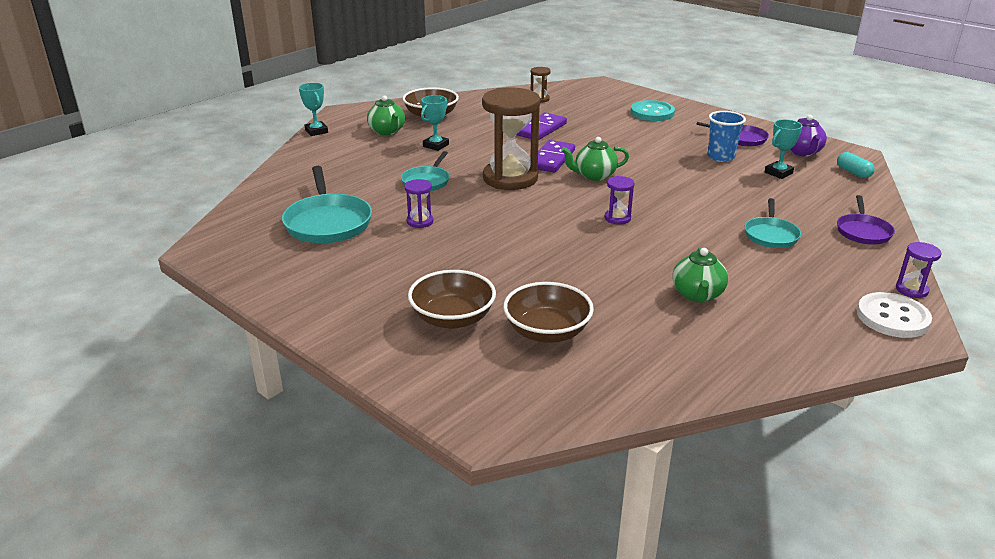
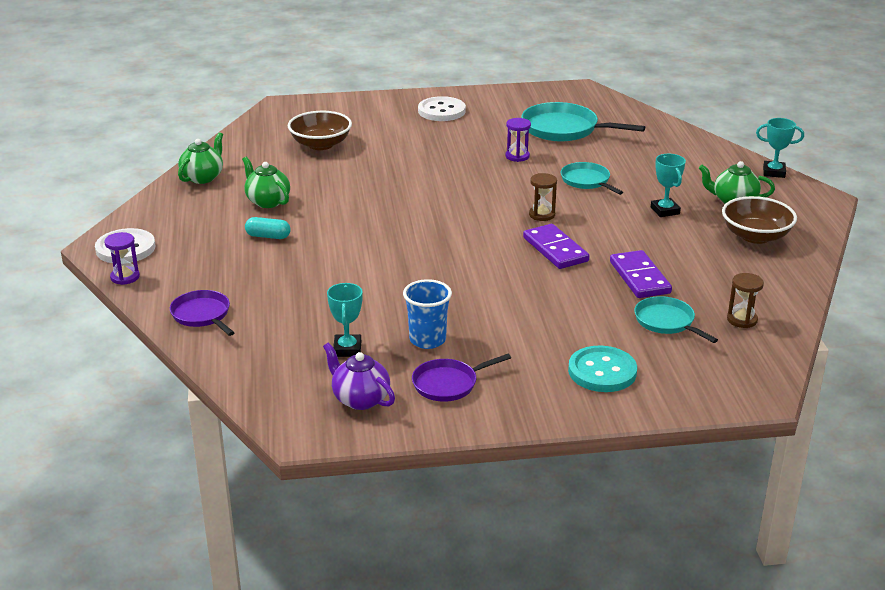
camera: 130 degrees right, 0 degrees up
brown bowl [408,270,496,329] -> none
brown hourglass [482,87,540,190] -> brown hourglass [529,173,557,221], size x0.44
green teapot [561,137,629,181] -> green teapot moved to [178,132,223,184]
purple hourglass [605,176,635,224] -> none
turquoise pan [744,198,801,248] -> turquoise pan moved to [634,296,718,343]
turquoise capsule [837,152,875,178] -> turquoise capsule moved to [245,217,291,239]
none -> white button [418,96,466,121]

